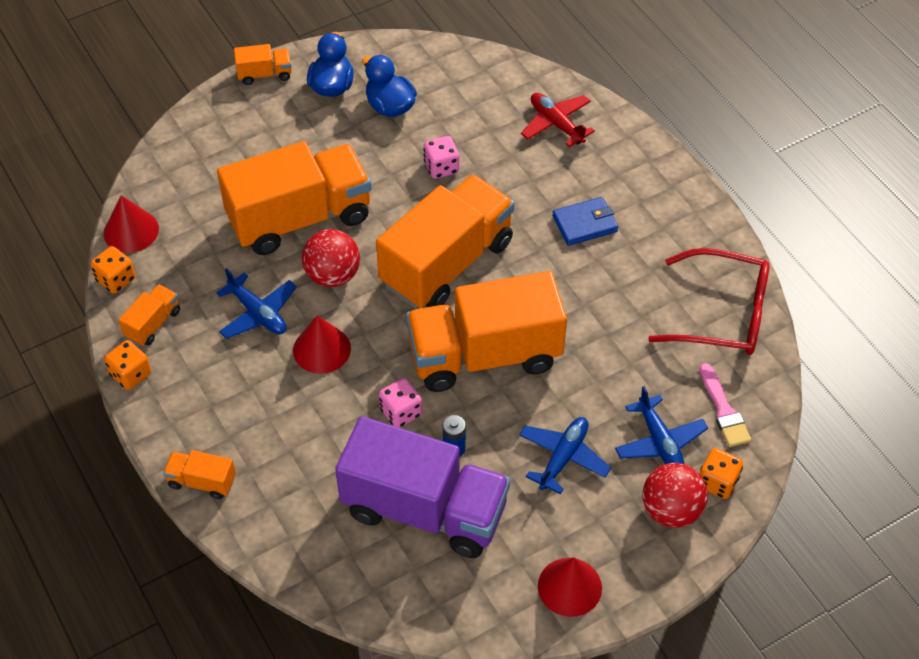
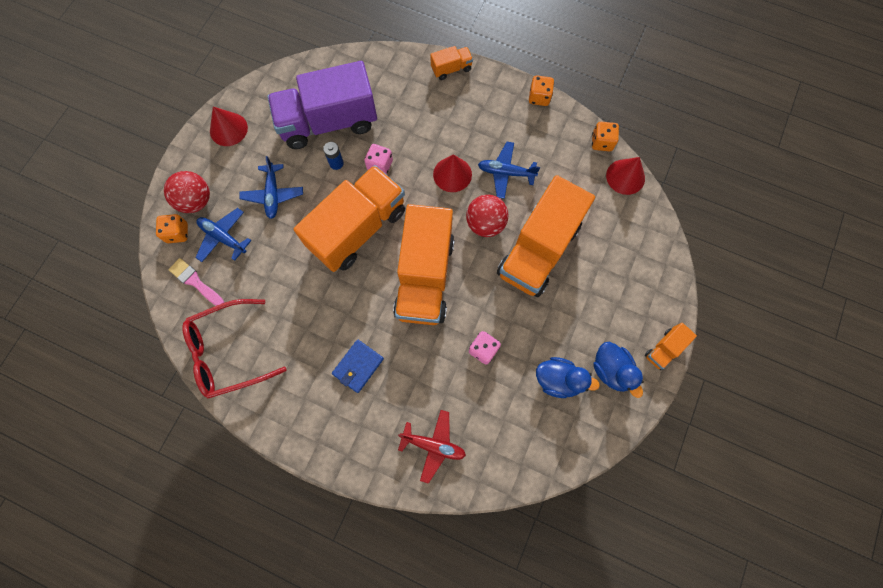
camera: 145 degrees right, 20 degrees up
orange truck [118,284,180,346] -> none

